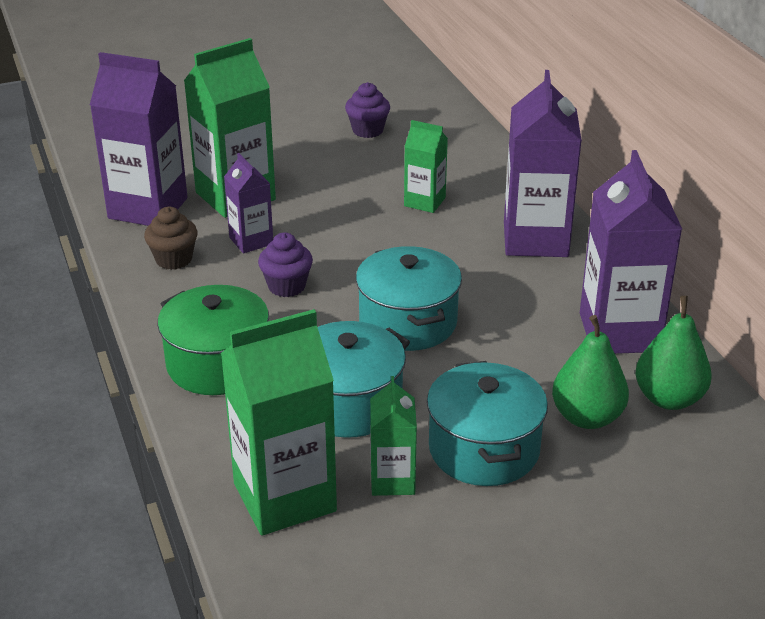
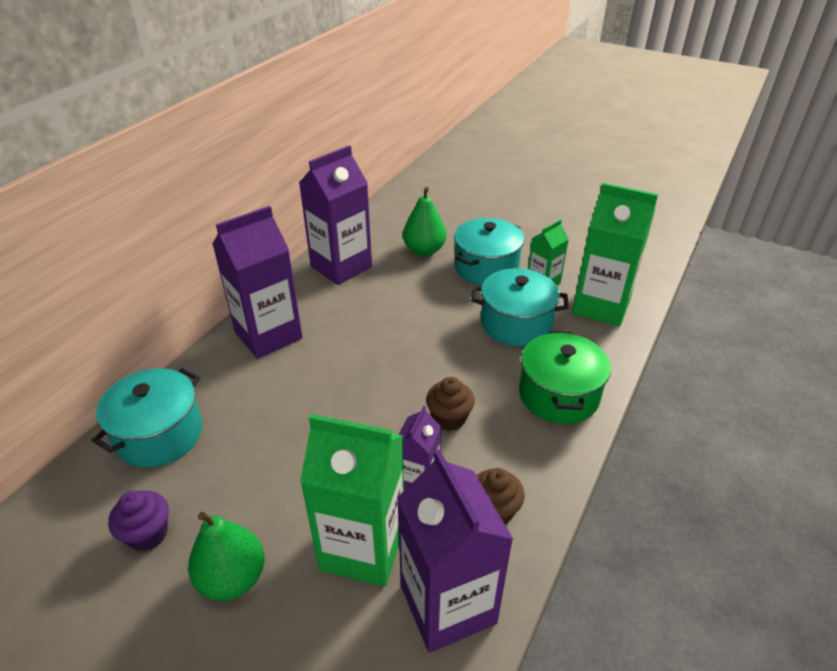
camera: 130 degrees left, 5 degrees up
purple cupcake [258,232,313,297] -> brown cupcake [426,377,475,431]
turquoise pot [356,246,462,351] -> turquoise pot moved to [92,368,202,468]
green carton [404,120,448,213] -> none
green pear [635,296,712,410] -> green pear moved to [188,512,265,601]

